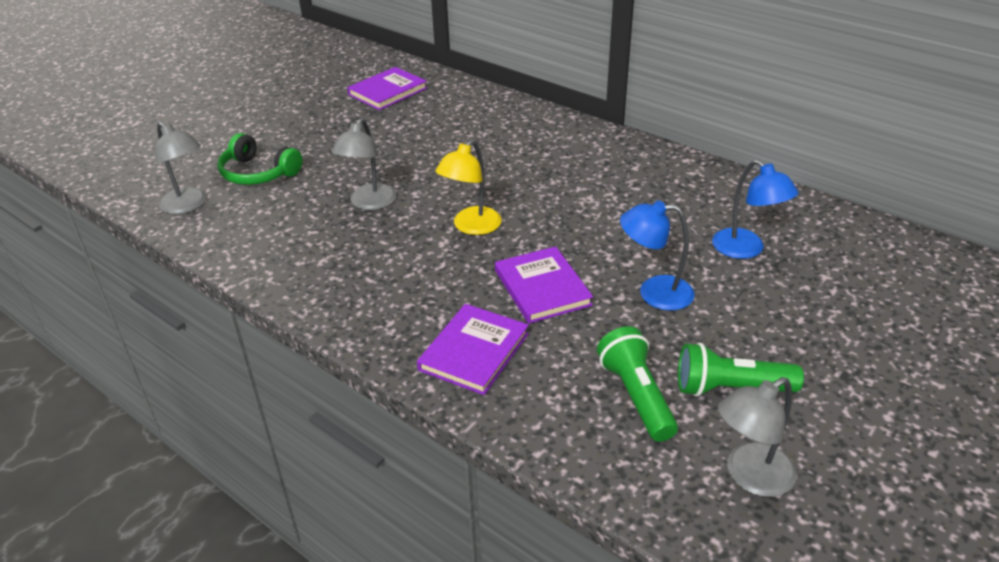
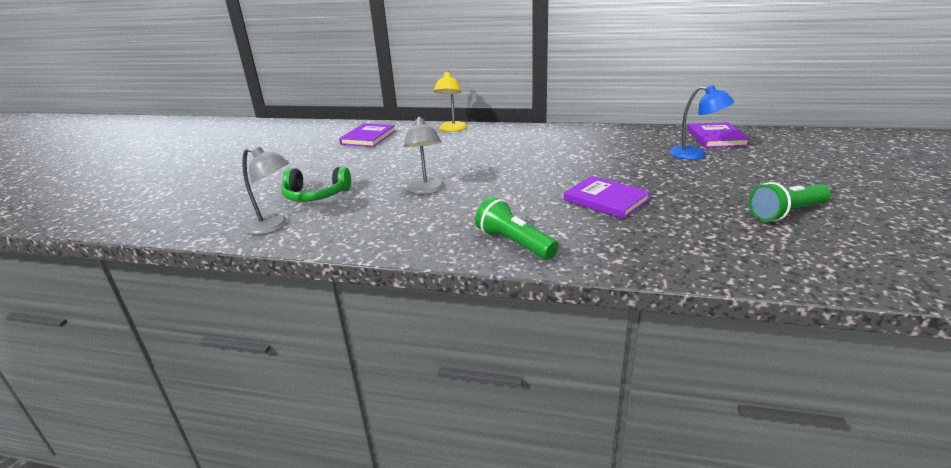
camera: 25 degrees left, 10 degrees down
purple book [417,304,529,395] -> purple book moved to [687,122,750,148]
yellow lamp [435,139,502,235] -> yellow lamp moved to [434,71,467,132]
green flashlight [597,326,678,442] -> green flashlight moved to [475,197,559,260]
blue lamp [620,201,695,311] -> none
grey lamp [718,377,797,497] -> none

